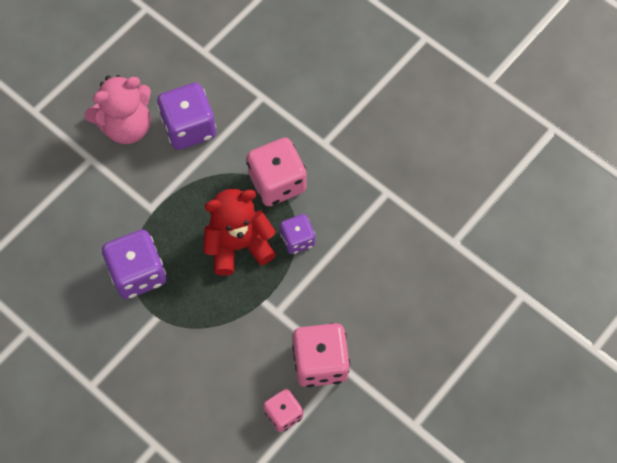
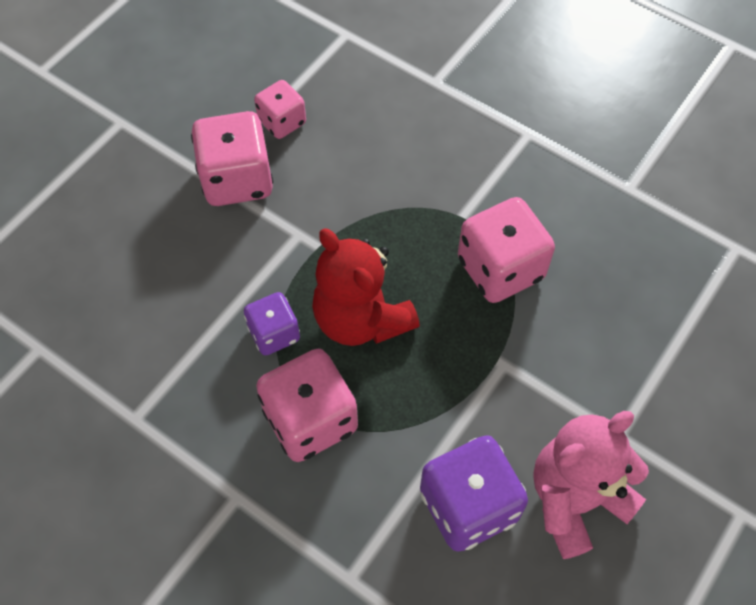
camera: 175 degrees right, 5 degrees down
purple dice [102,230,166,299] -> pink dice [458,197,555,303]
red teddy bear [204,189,276,276] -> red teddy bear turned 75 degrees clockwise [312,228,420,346]

